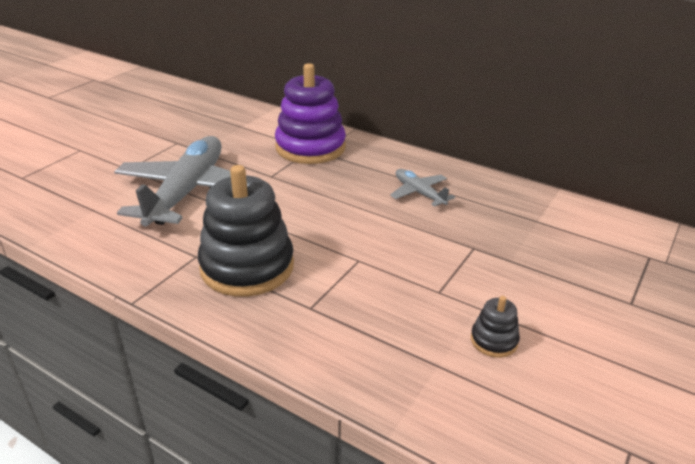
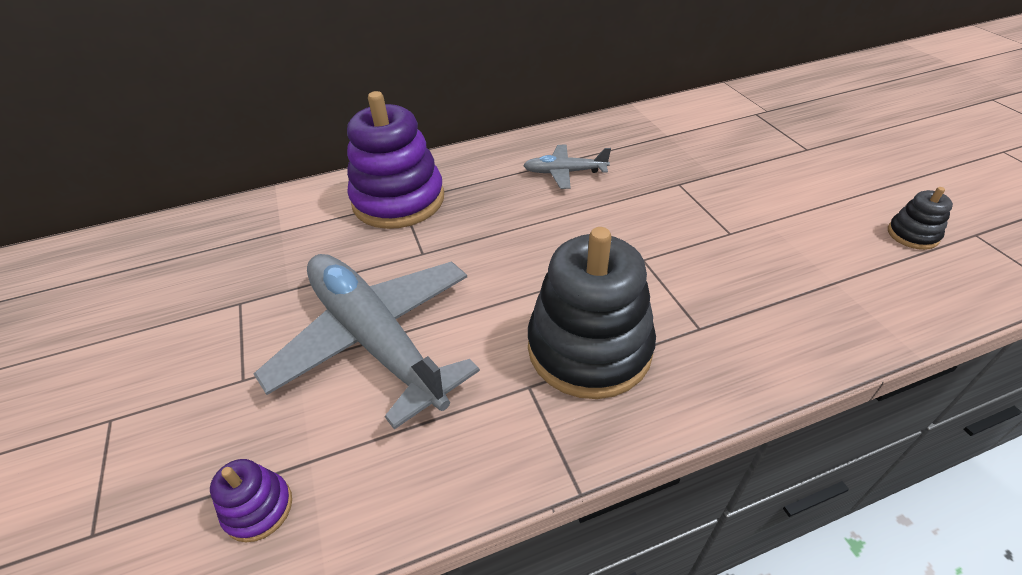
camera: 50 degrees left, 10 degrees up
black stacking toy [471,296,520,358] -> black stacking toy moved to [888,187,953,250]
none -> purple stacking toy [210,459,292,542]

